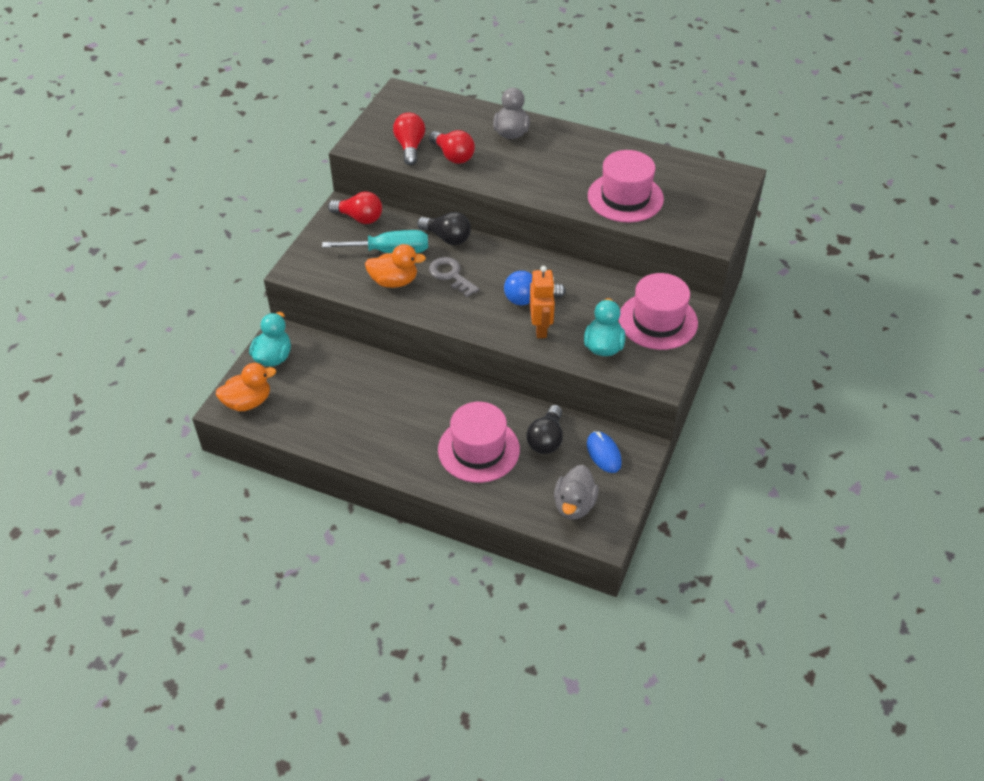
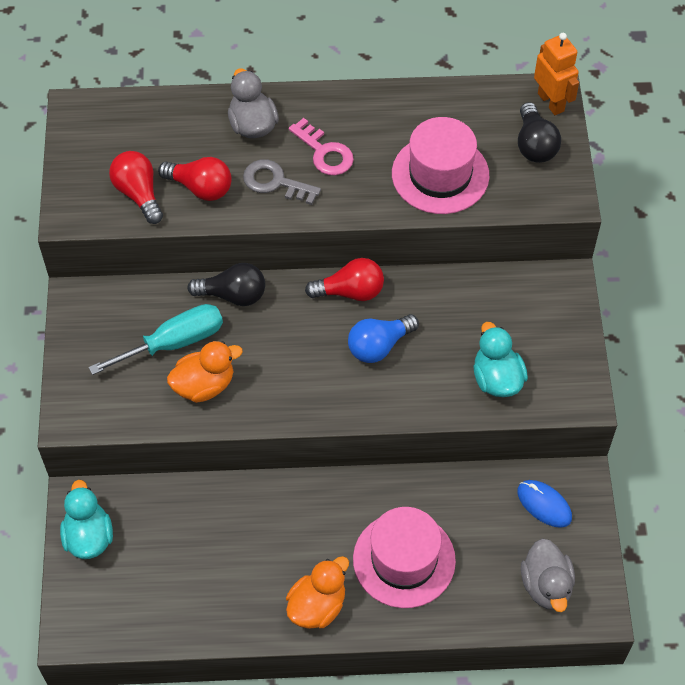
camera: 25 degrees left, 10 degrees up
orange duck [216,363,276,411] -> orange duck moved to [286,556,349,629]
red light bulb [328,191,382,224] -> red light bulb moved to [305,258,384,301]
grey key [429,257,479,297] -> grey key moved to [243,159,321,205]
black light bulb [527,405,563,454] -> black light bulb moved to [518,102,561,163]
orange robot [530,266,555,338] -> orange robot moved to [534,33,579,115]
pink hat [619,273,698,350] -> none
none -> pink key [289,118,354,175]

